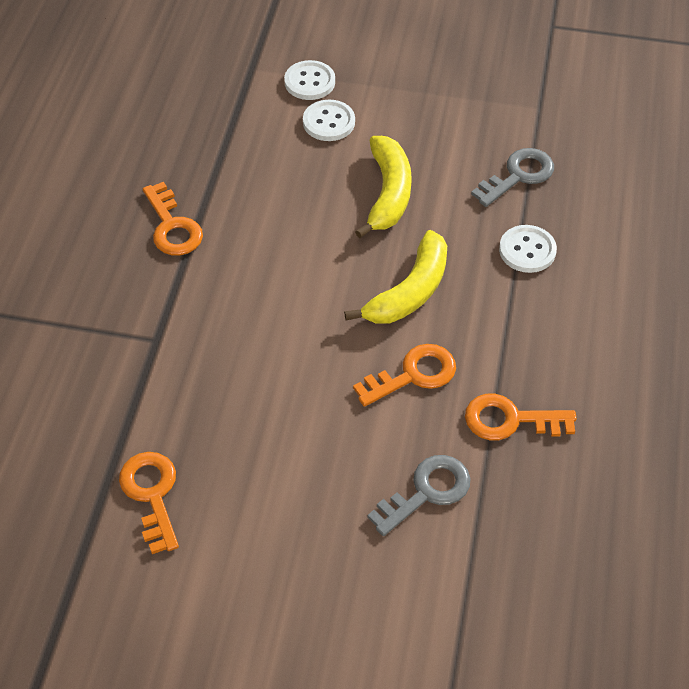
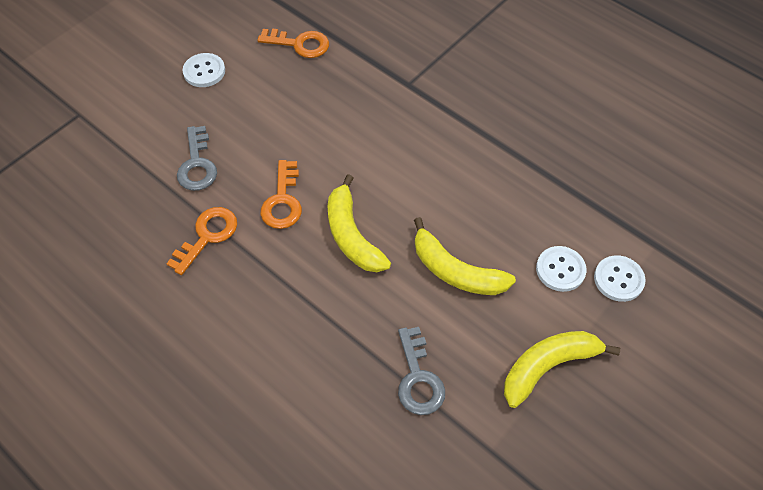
camera: 120 degrees right, 5 degrees up
orange key [143,182,203,255] -> none
white button [499,225,557,273] -> white button moved to [183,53,225,87]
none -> yellow banana [504,331,620,408]

